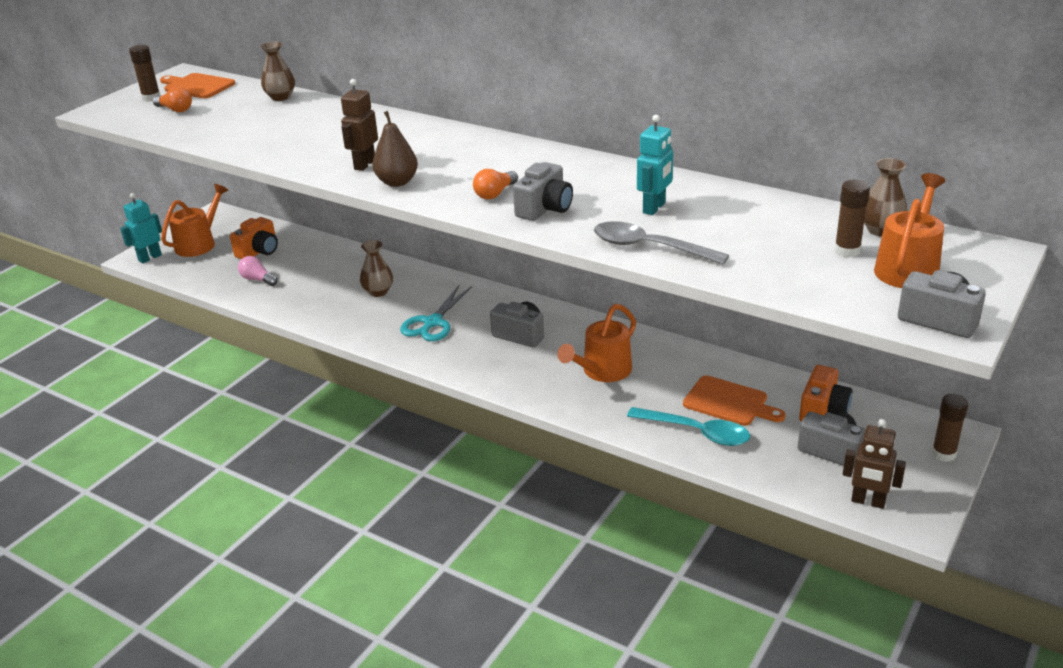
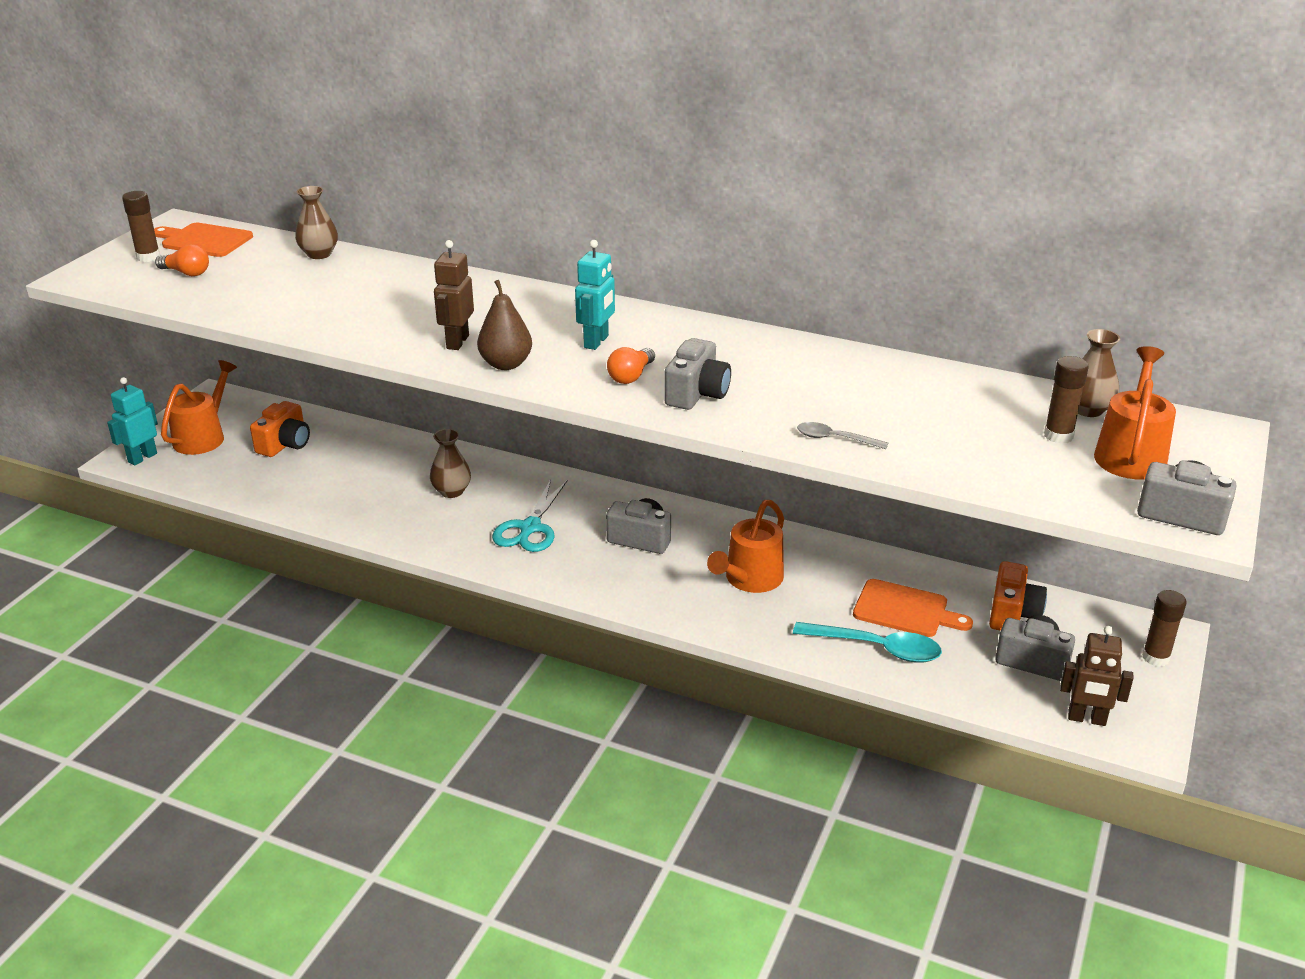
camera: 10 degrees left, 0 degrees up
pink light bulb [238,256,277,286] -> none
grey spoon [594,221,729,265] -> grey spoon [797,422,888,449], size x0.56
turquoise robot [637,115,673,215] -> turquoise robot moved to [575,240,615,350]

